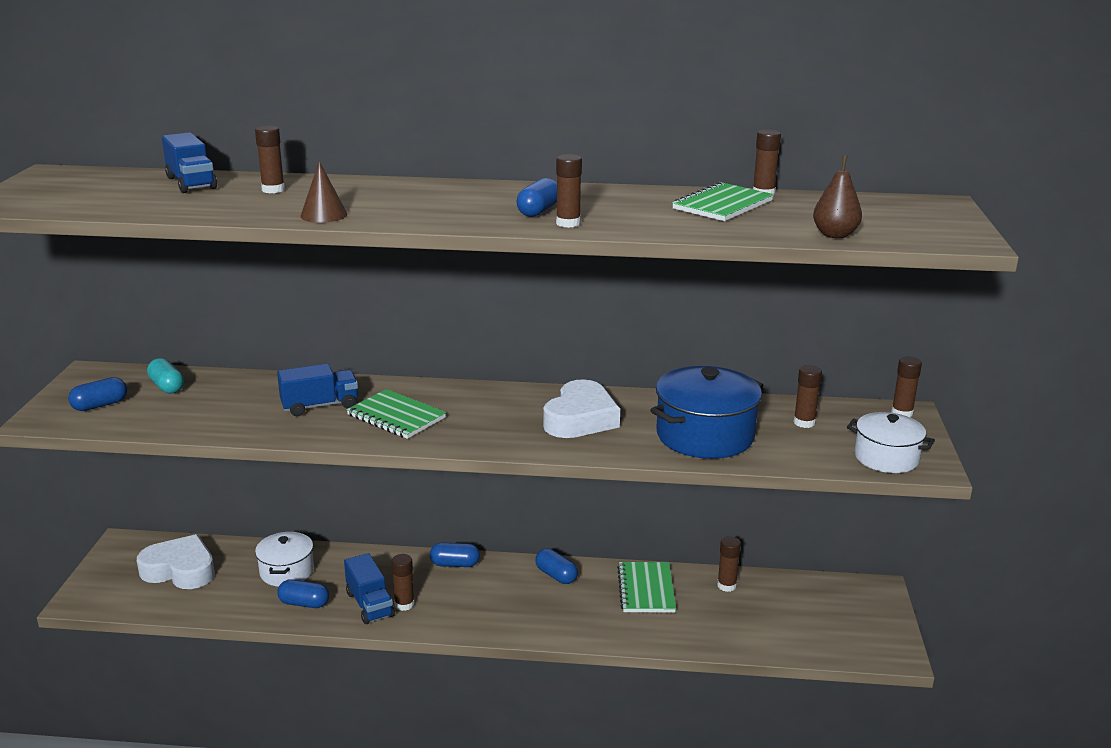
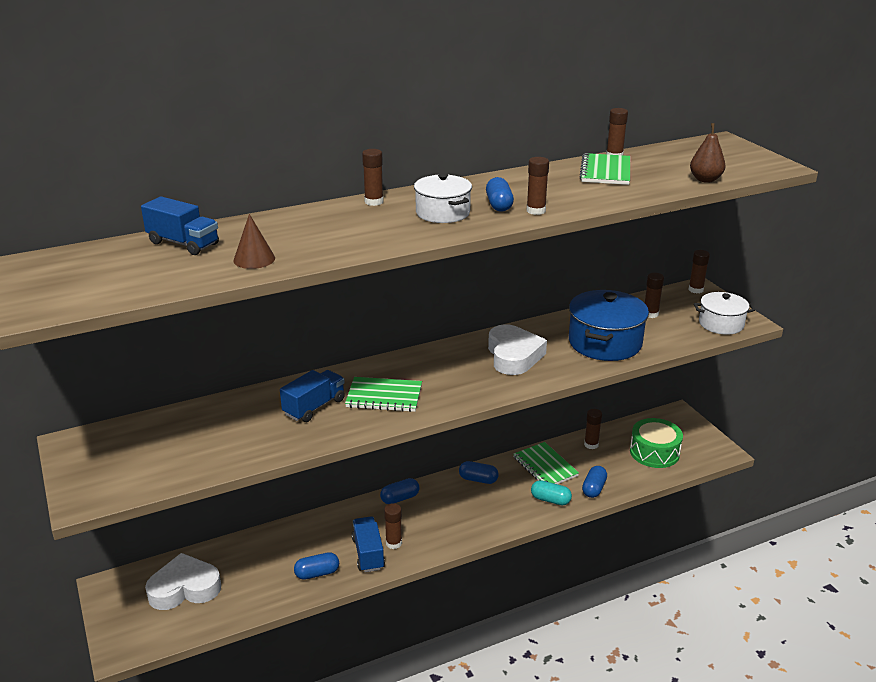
camera: 30 degrees left, 5 degrees up
blue capsule [68,377,127,411] -> blue capsule moved to [582,466,607,498]
turquoise capsule [147,358,184,394] -> turquoise capsule moved to [531,480,572,505]
brown glue stick [255,125,285,193] -> brown glue stick moved to [362,149,384,206]
white pot [255,532,314,587] -> white pot moved to [414,173,472,223]
brown cone [300,161,347,223] -> brown cone moved to [233,214,275,269]
blue truck [344,553,395,624] -> blue truck turned 135 degrees counterclockwise [351,516,385,572]
none -> green drum [630,418,683,468]

